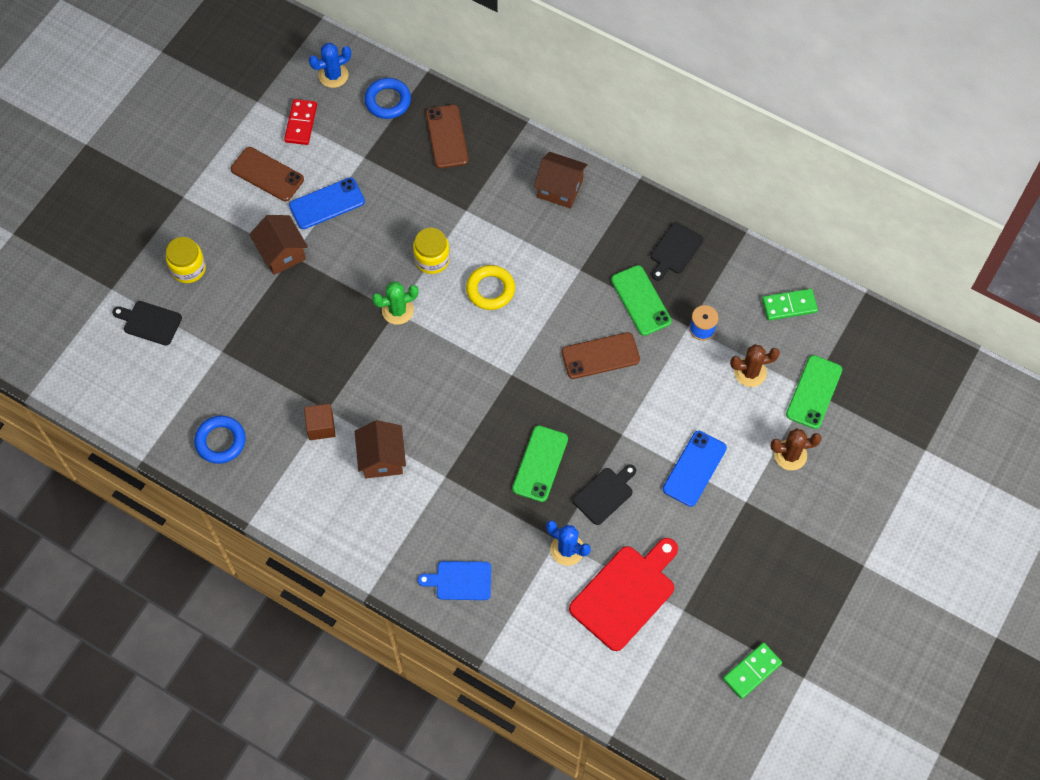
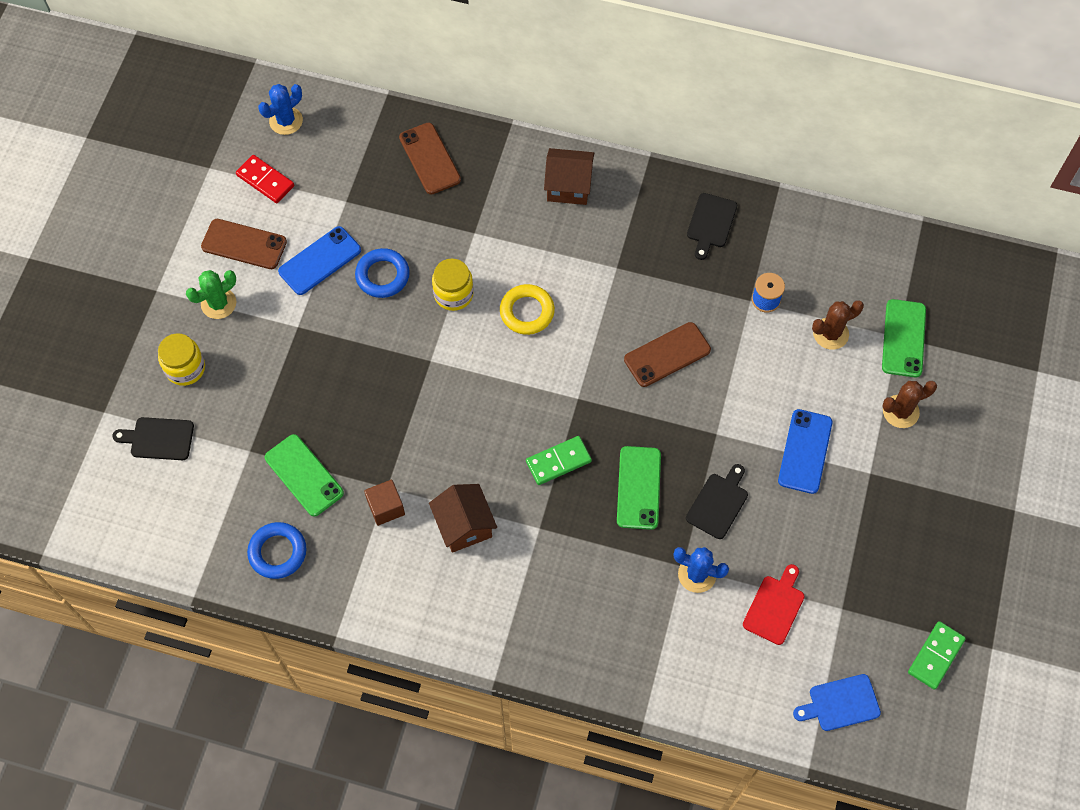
camera: 15 degrees left, 0 degrees up
brown house [249,215,308,275] -> none
red domino [284,99,317,145] -> red domino turned 45 degrees counterclockwise [236,155,294,203]
blue ring [364,78,411,119] -> blue ring moved to [355,248,410,298]
green cactus [372,282,419,325] -> green cactus moved to [186,270,236,319]
blue cutting board [418,561,491,600] -> blue cutting board moved to [793,674,881,731]
red cutting board [569,538,678,651] -> red cutting board [743,564,805,645], size x0.58
green phone [611,265,672,336] -> green phone moved to [265,434,344,516]
green domino [762,288,818,321] -> green domino moved to [526,436,592,485]

